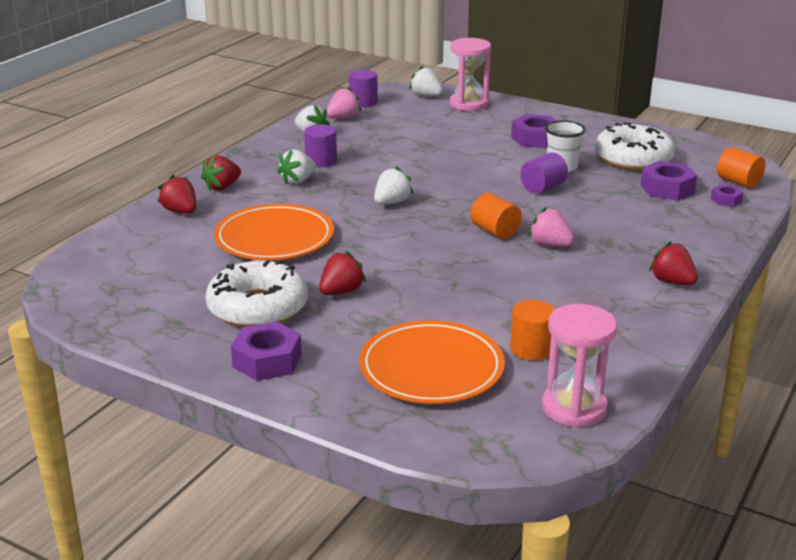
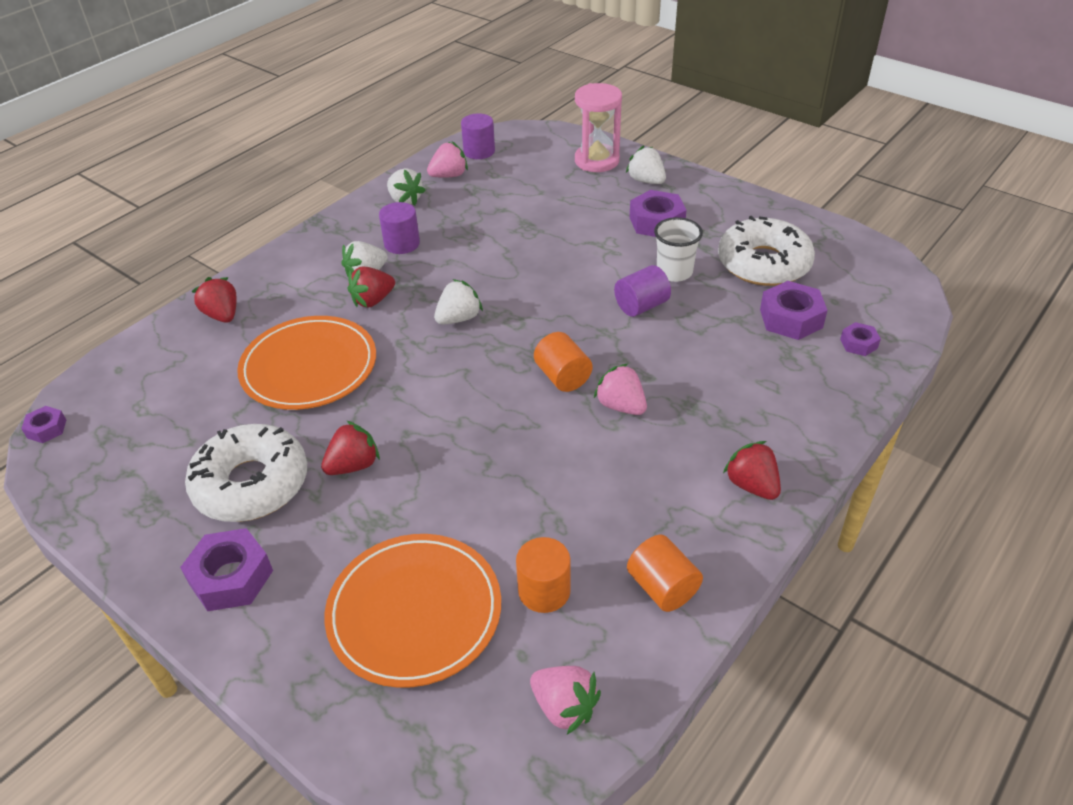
camera: 10 degrees right, 15 degrees up
red strawberry [201,155,241,191] -> red strawberry moved to [348,267,395,307]
white strawberry [409,66,443,97] -> white strawberry moved to [626,146,666,184]
pink hourglass [542,304,617,428] -> pink strawberry [530,666,601,735]
orange cylinder [717,147,765,188] -> orange cylinder moved to [627,535,703,612]
none -> purple nut [21,406,66,443]

